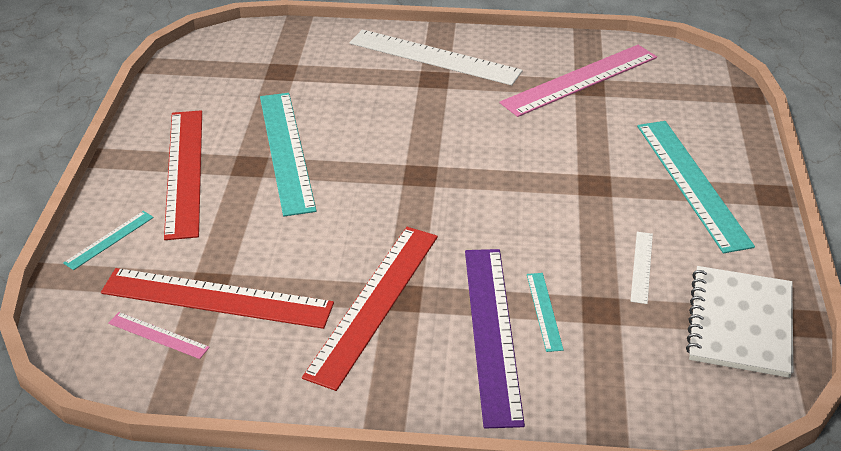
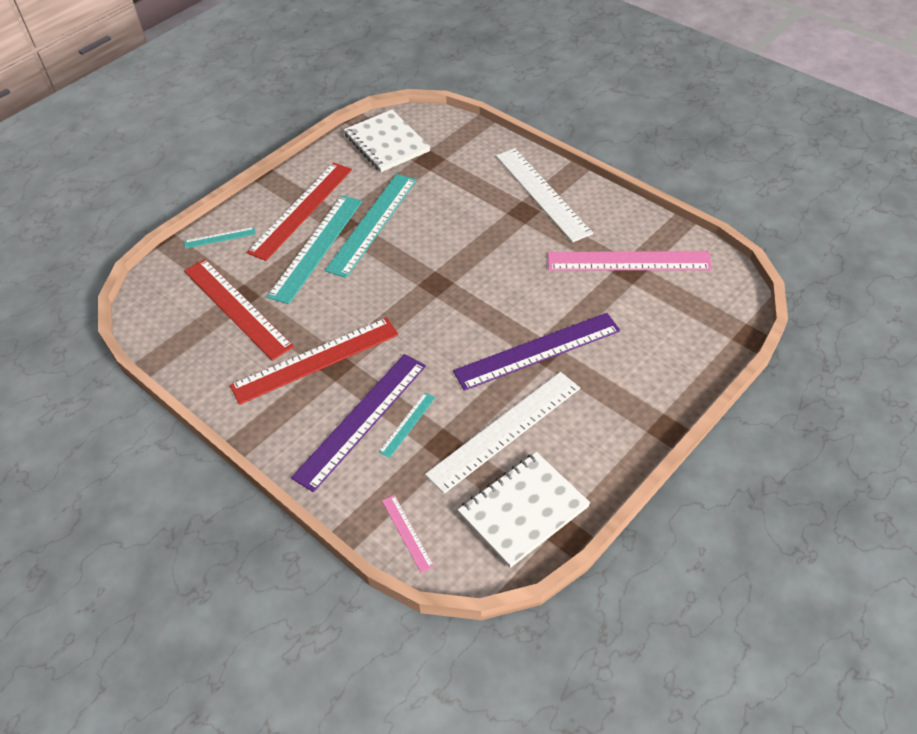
camera: 40 degrees right, 10 degrees up
pink ruler [108,312,210,359] -> pink ruler moved to [382,495,434,573]
white ruler [630,232,653,304] -> white ruler [425,372,580,494], size x2.17
turquoise ruler [637,121,755,253] -> turquoise ruler moved to [267,195,362,304]
none -> white notebook [344,109,430,172]
none -> purple ruler [453,313,620,391]

